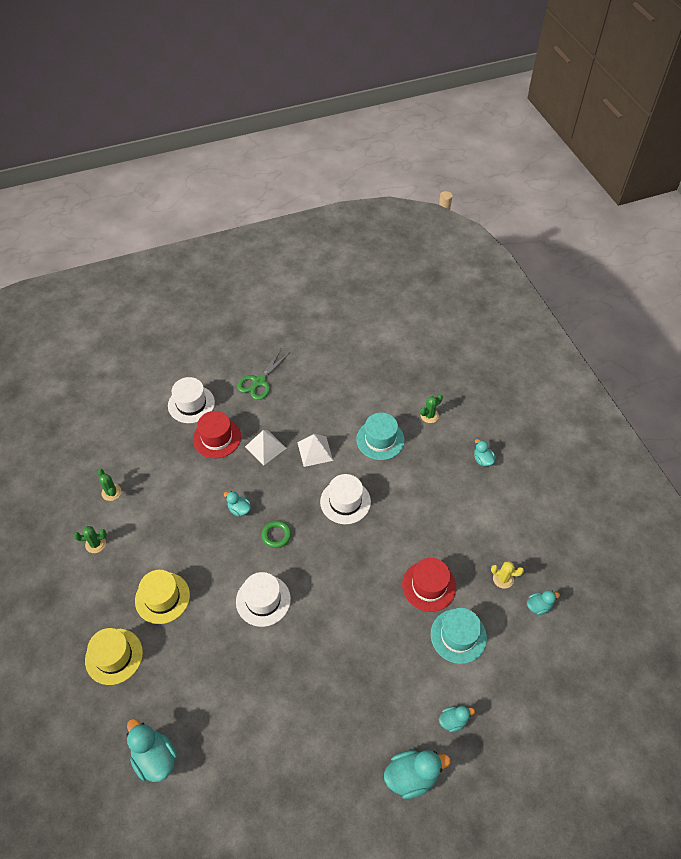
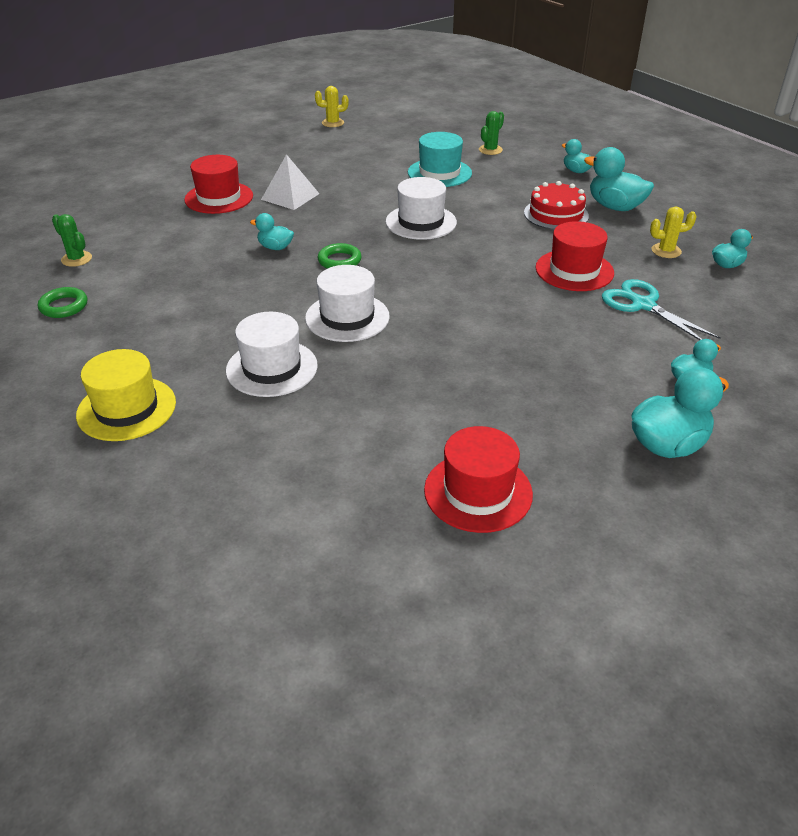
camera: 15 degrees left, 15 degrees down
green cactus [73,526,107,553] -> green ring [38,287,87,318]
turquoise duck [126,718,177,782] -> turquoise duck moved to [584,147,654,211]
yellow hat [135,570,190,624] -> none
white hat [168,377,215,423] -> white hat moved to [226,312,318,397]
green scissors [237,349,289,400] -> none
white pyramid [297,434,333,467] -> none
turquoise hat [431,608,487,664] -> turquoise scissors [602,279,721,340]
none -> yellow cactus [315,86,349,127]
none -> red hat [424,426,533,533]
none -> red cake [524,181,589,230]

